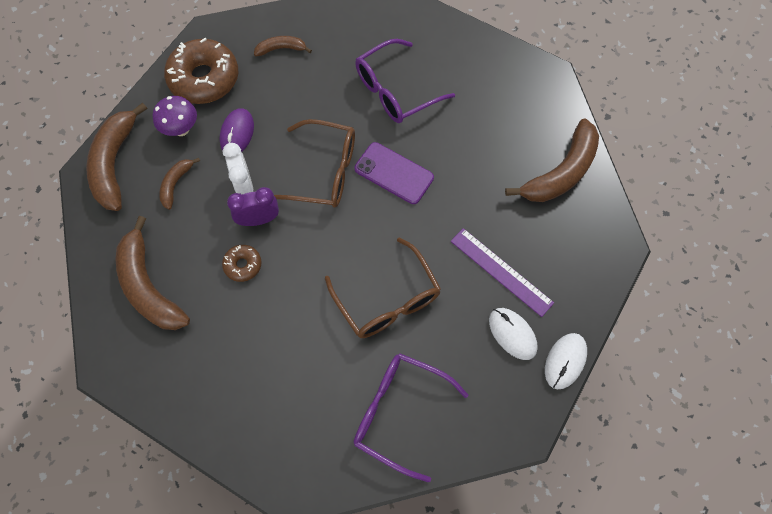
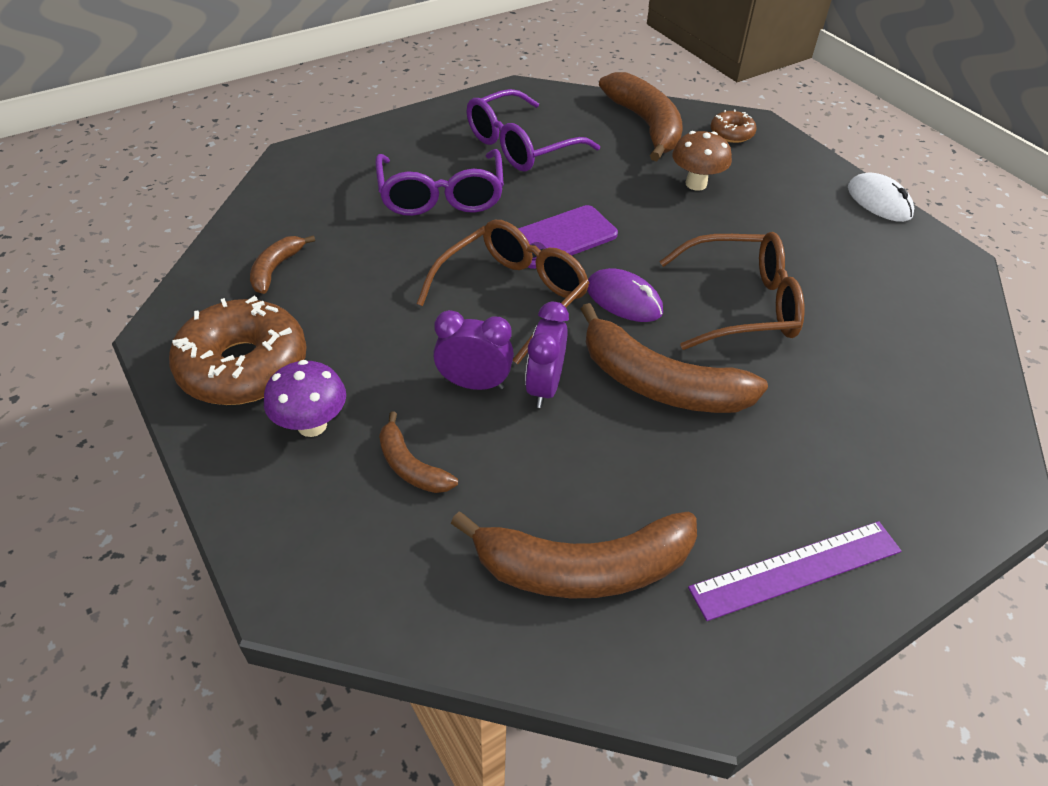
camera: 65 degrees left, 20 degrees down
brown banana [86,102,147,211] -> brown banana moved to [580,303,768,413]
purple mouse [220,108,254,152] -> purple mouse moved to [587,268,663,322]
brown donut [222,245,262,282] -> brown donut moved to [710,109,757,143]
white clock [223,143,253,194] -> purple clock [433,310,514,390]
purple glasses [354,353,468,482] -> purple glasses moved to [467,89,600,171]
purple ruler [451,228,554,317] -> purple ruler moved to [688,521,901,621]
white mouse [489,308,538,360] -> none
none -> brown mushroom [672,131,732,191]

